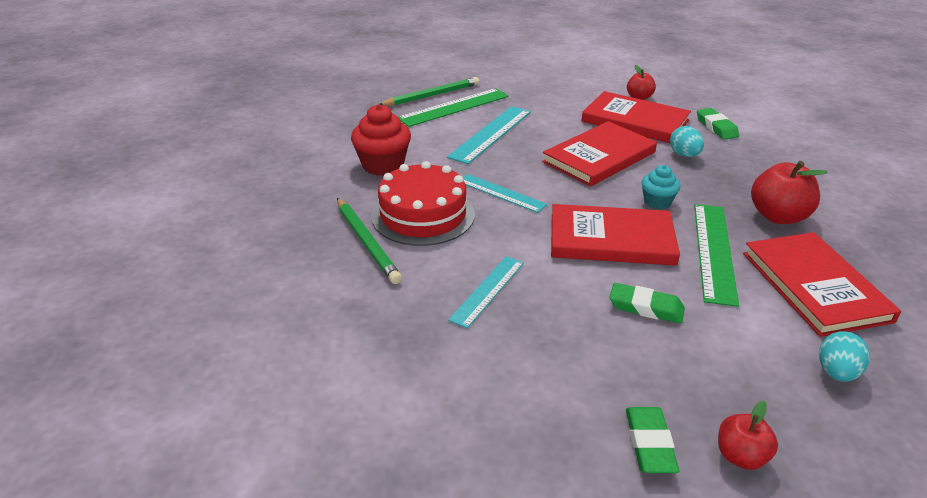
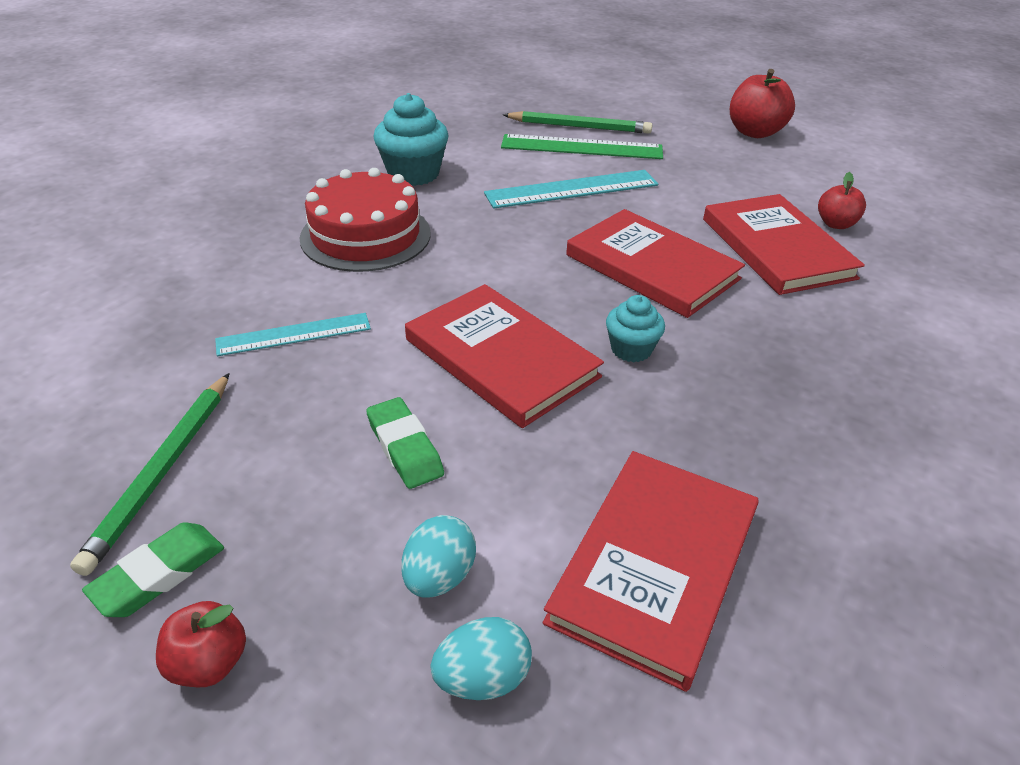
camera: 40 degrees right, 5 degrees up
green pencil [337,198,402,284] -> green pencil moved to [70,373,230,576]
red cupcake [351,104,411,176] -> turquoise cupcake [373,93,448,186]
turquoise ruler [463,174,547,213] -> none
red book [542,121,657,187] -> red book turned 45 degrees clockwise [566,209,745,318]
turquoise egg [670,126,704,157] -> turquoise egg moved to [401,515,476,598]
green ruler [694,204,739,307] -> none
green eraser [697,108,739,140] -> none
red apple [751,161,828,224] -> red apple moved to [730,69,795,138]

